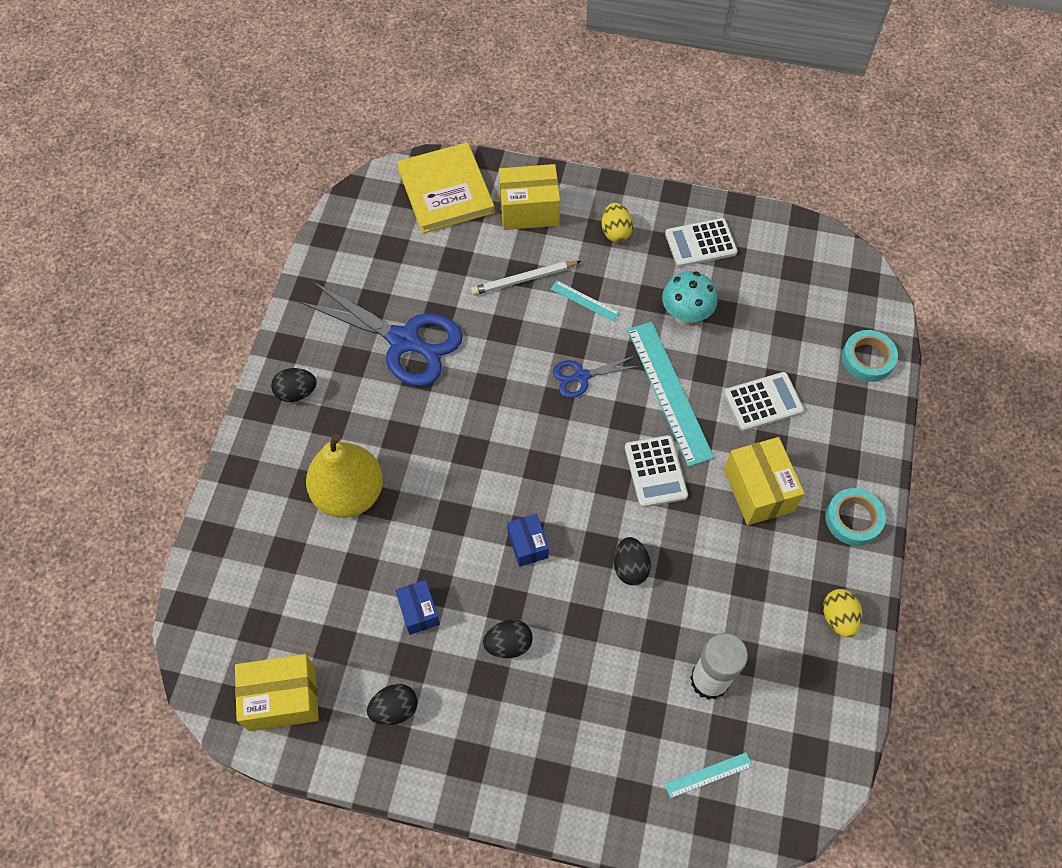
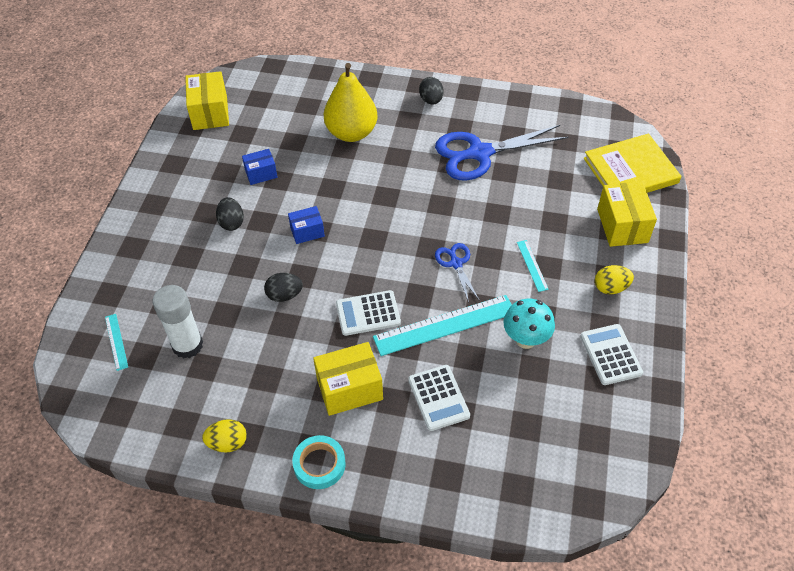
camera: 90 degrees right, 10 degrees down
blue scissors [299,281,463,386] -> blue scissors turned 45 degrees clockwise [435,125,569,181]
black egg [367,684,418,725] -> none
white pencil [471,261,581,295] -> none
turquoise ruler [551,281,620,322] -> turquoise ruler turned 45 degrees counterclockwise [517,240,549,292]
turquoise tape [842,330,898,382] -> none

